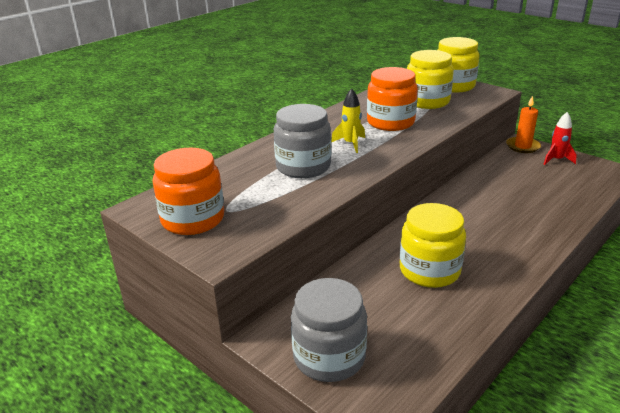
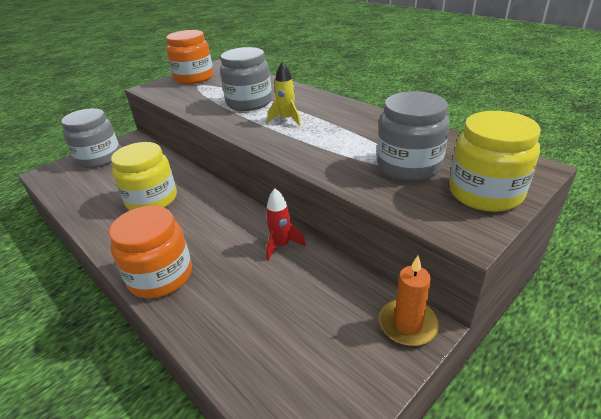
camera: 95 degrees right, 5 degrees up
orange jar [367,67,418,131] -> orange jar moved to [109,206,192,299]
yellow jar [407,50,454,109] -> grey jar [377,91,450,181]
red rocket [543,112,577,165] -> red rocket moved to [266,189,306,261]

